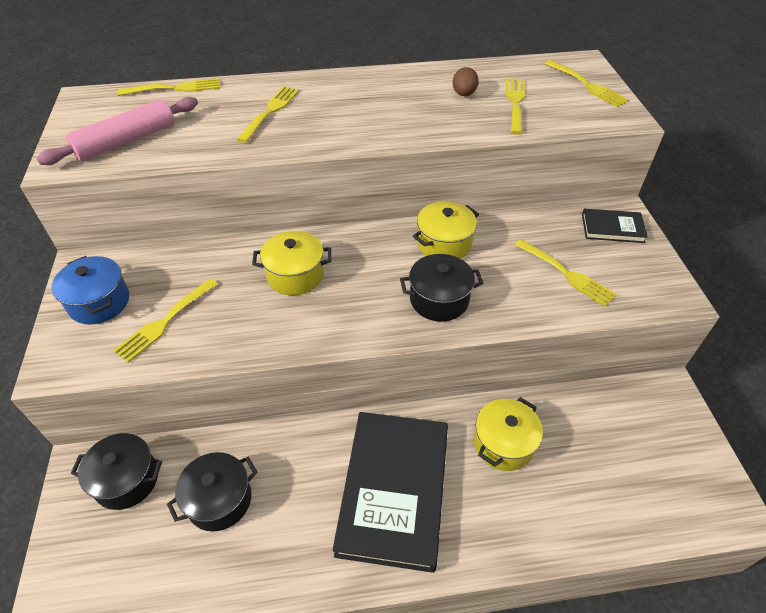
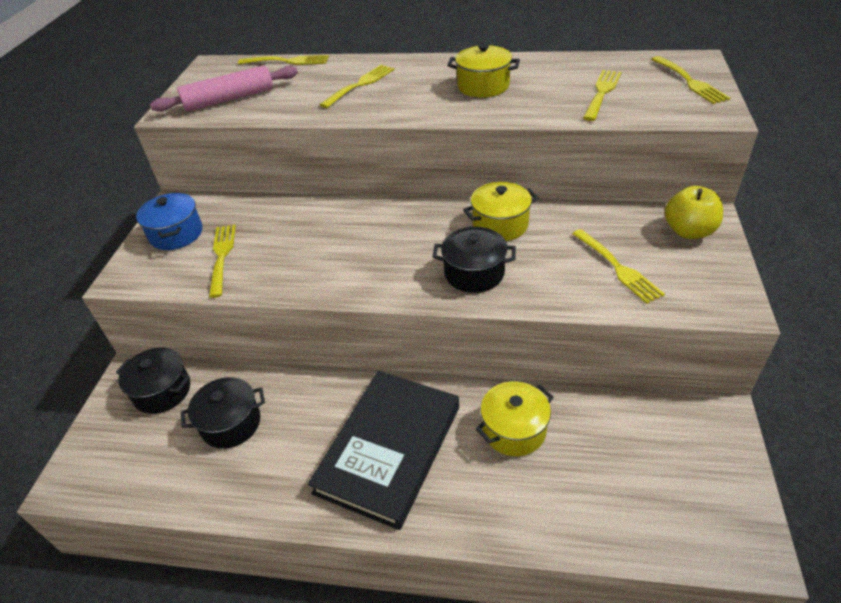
camera: 20 degrees right, 5 degrees down
yellow fork [113,279,218,363] -> yellow fork turned 120 degrees clockwise [209,225,236,298]
yellow pot [252,231,332,295] -> yellow pot moved to [447,44,520,98]
brown egg [453,67,479,96] -> none
black book [582,209,648,243] -> yellow apple [665,186,723,239]

